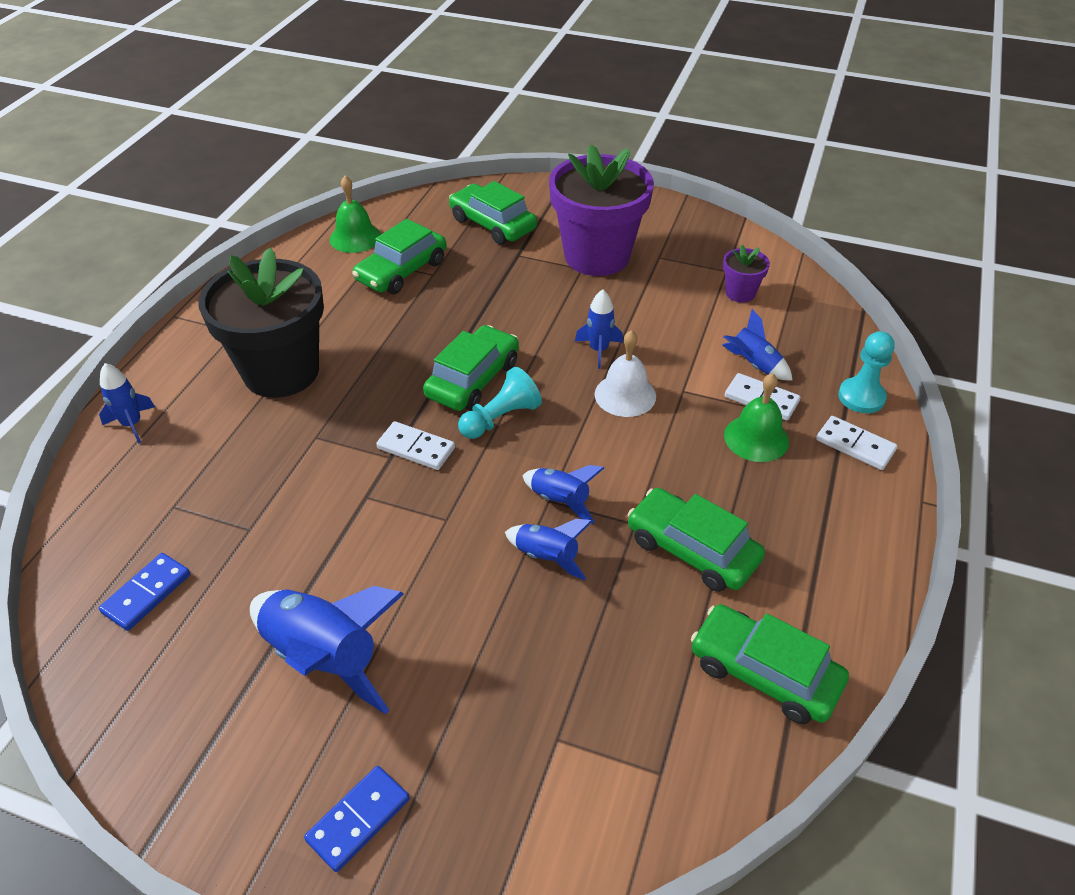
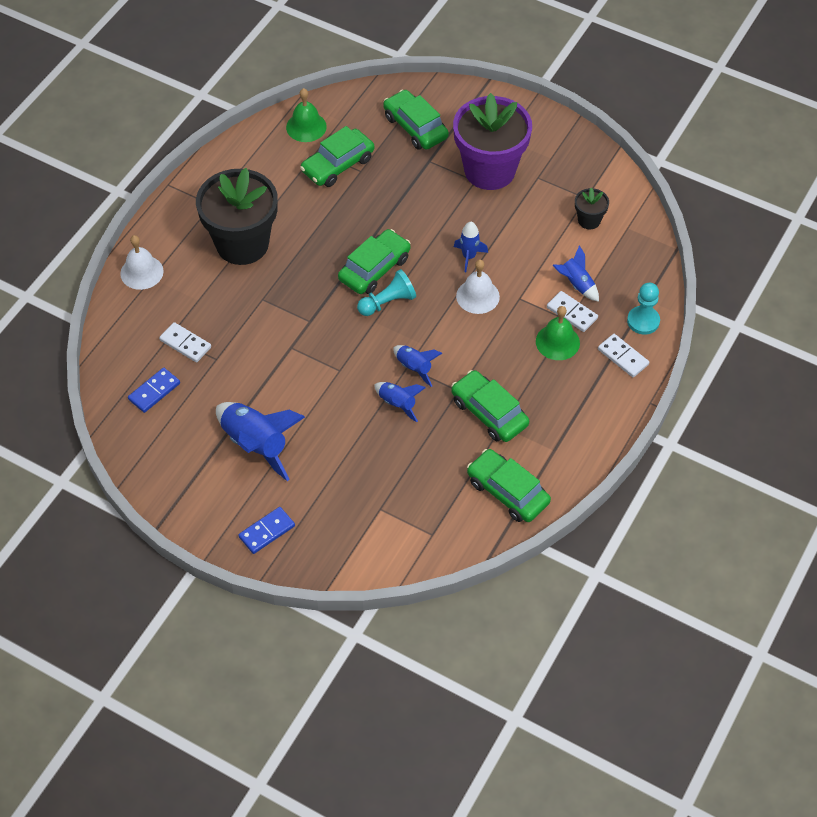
camera: 10 degrees right, 10 degrees up
blue rocket [99,363,155,444] -> white bell [120,235,164,290]
white domino [376,421,455,470] -> white domino moved to [159,322,211,362]
purple flower pot [723,245,770,303] -> black flower pot [575,187,609,229]

